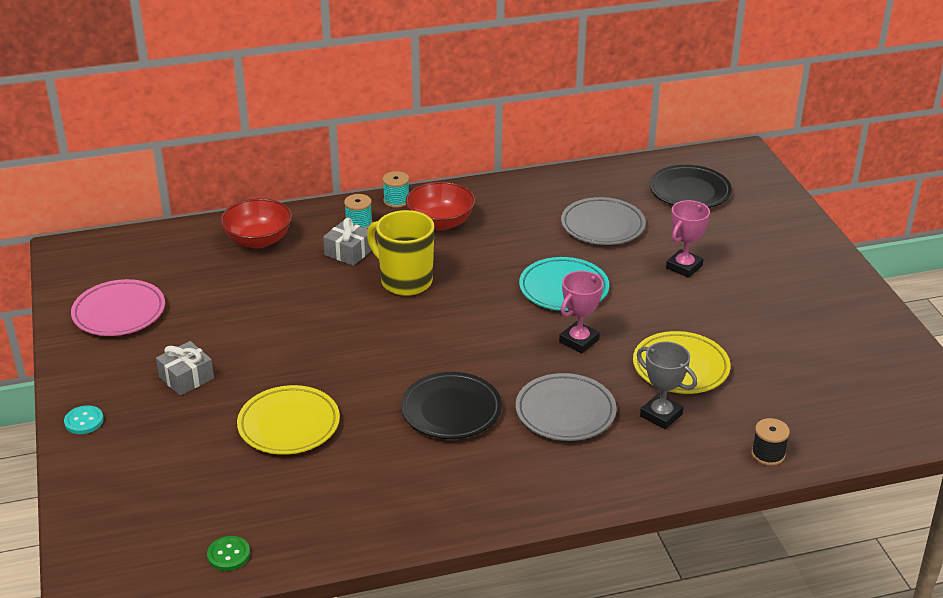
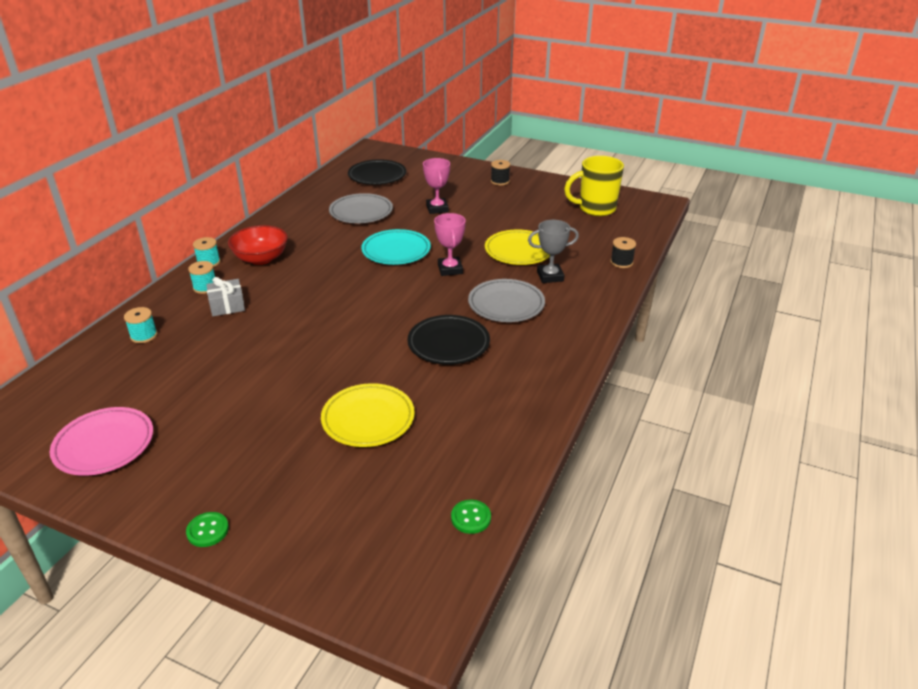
camera: 50 degrees left, 0 degrees up
turquoise button [64,405,104,434] -> green button [186,512,229,547]
grey gift [156,341,214,396] -> none
red bowl [220,198,292,249] -> turquoise spool [124,307,157,343]
yellow mug [367,210,435,296] -> yellow mug moved to [564,156,624,216]
none -> black spool [491,160,510,185]

